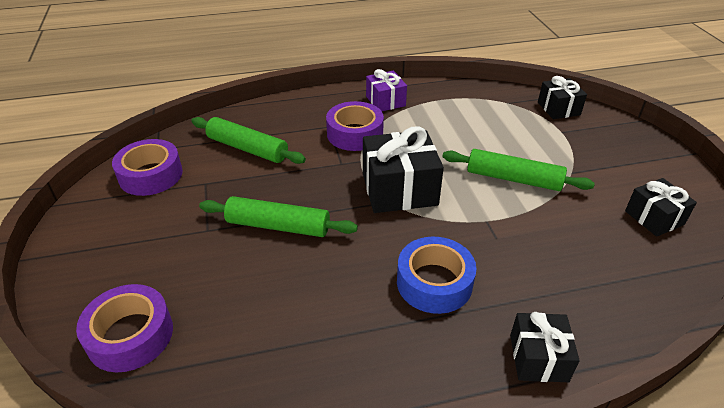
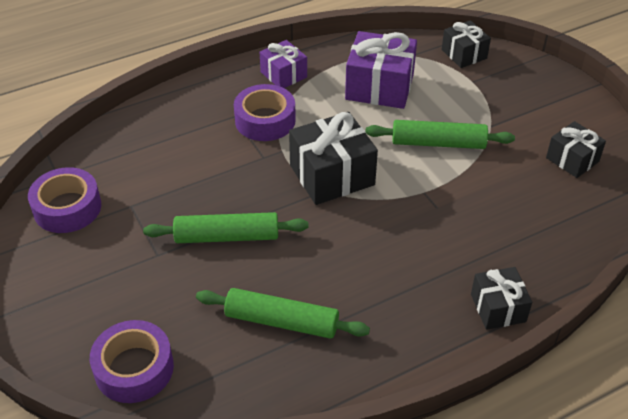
camera: 15 degrees left, 5 degrees up
green rolling pin [191,117,306,164] -> green rolling pin moved to [196,288,370,339]
blue tape [397,237,476,314] -> none
none -> purple gift [345,31,417,109]

